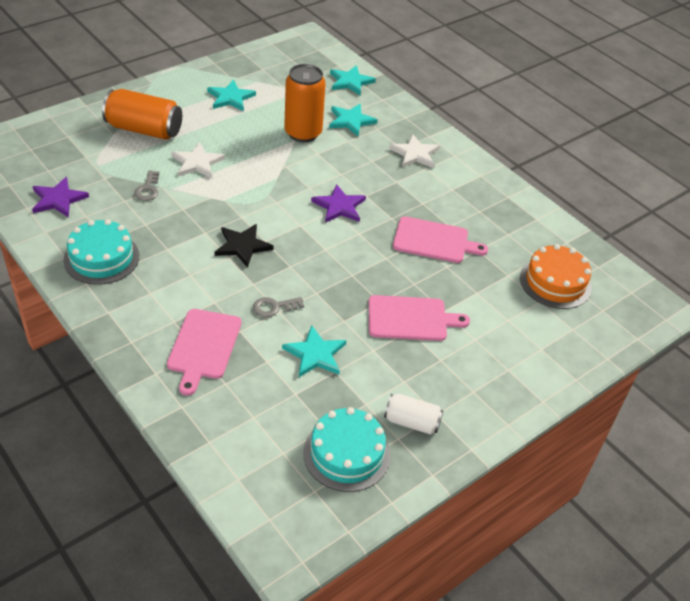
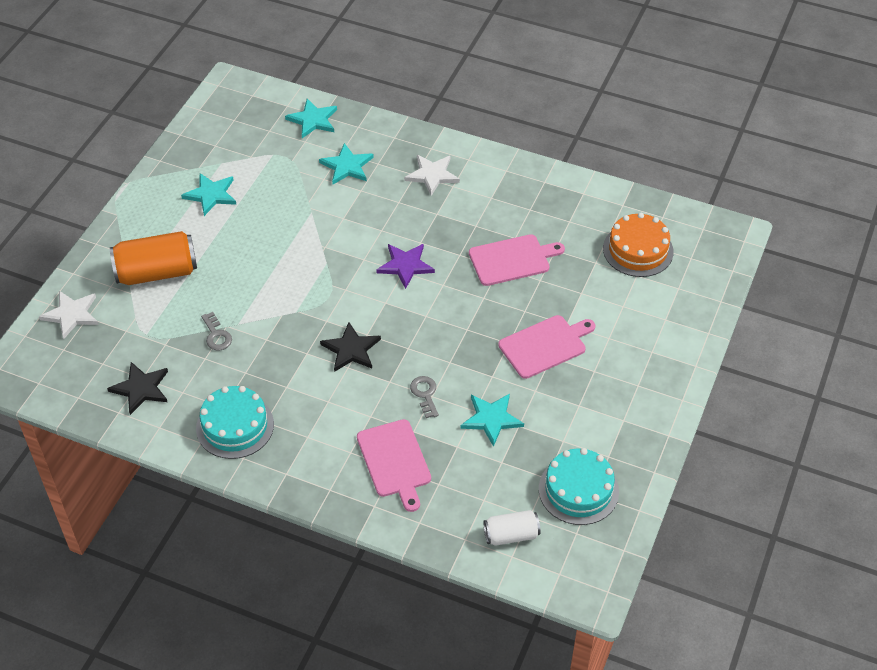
camera: 25 degrees left, 5 degrees up
purple star [32,177,89,218] -> black star [107,362,168,415]
white star [171,142,225,178] -> white star moved to [39,291,99,339]
grey key [253,297,304,317] -> grey key turned 120 degrees clockwise [410,376,439,418]
orange can [284,64,326,142] -> none
white can [384,394,443,435] -> white can moved to [483,510,541,546]

